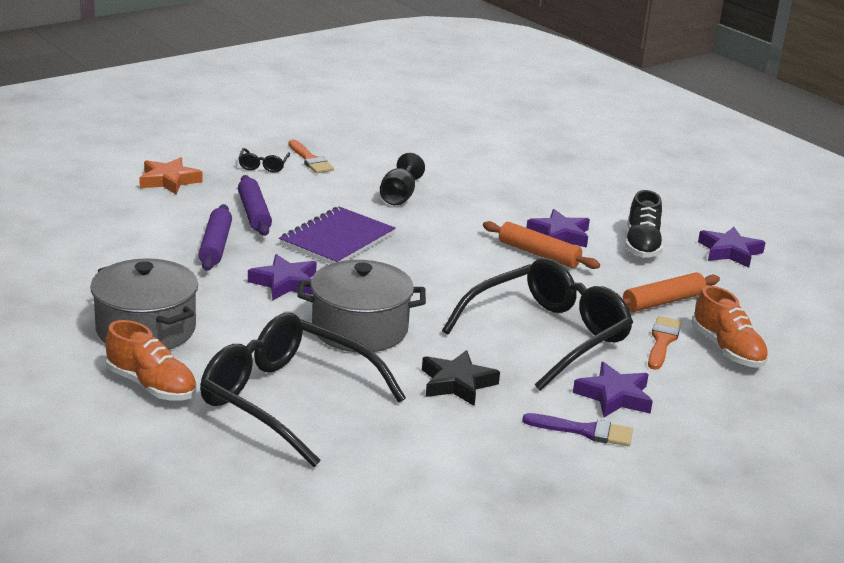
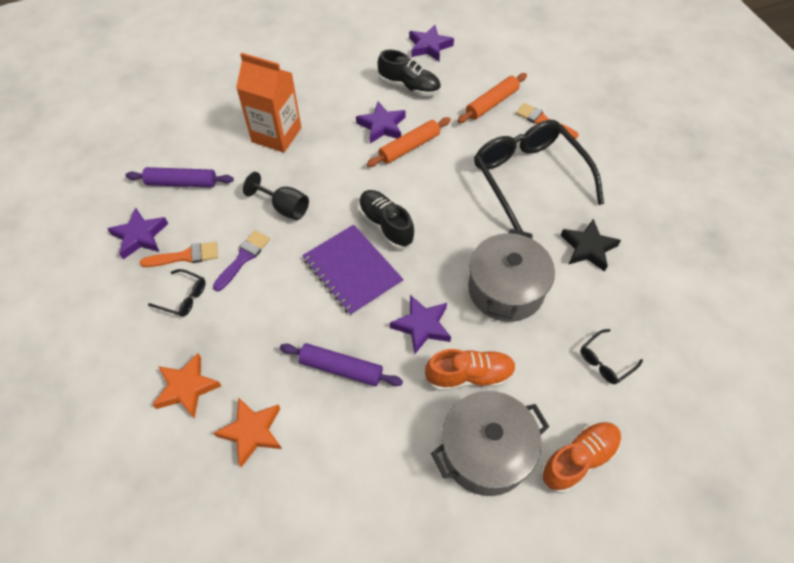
camera: 70 degrees left, 30 degrees up
black glasses [200,313,406,467] -> black glasses [581,329,643,384], size x0.40
purple rolling pin [238,175,272,236] -> purple rolling pin moved to [125,167,234,188]
purple brush [522,413,633,446] -> purple brush moved to [213,230,270,291]
purple star [573,362,653,417] -> purple star moved to [107,207,168,259]
orange rolling pin [623,272,720,312] -> orange rolling pin turned 60 degrees clockwise [457,73,527,123]
orange shoe [692,286,769,368] -> orange shoe moved to [425,349,516,391]
none -> orange star [214,397,282,467]
none -> orange carton [236,53,302,153]
none -> black shoe [358,190,415,249]

